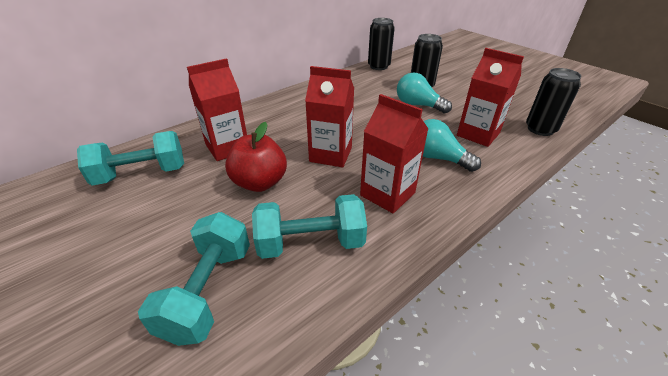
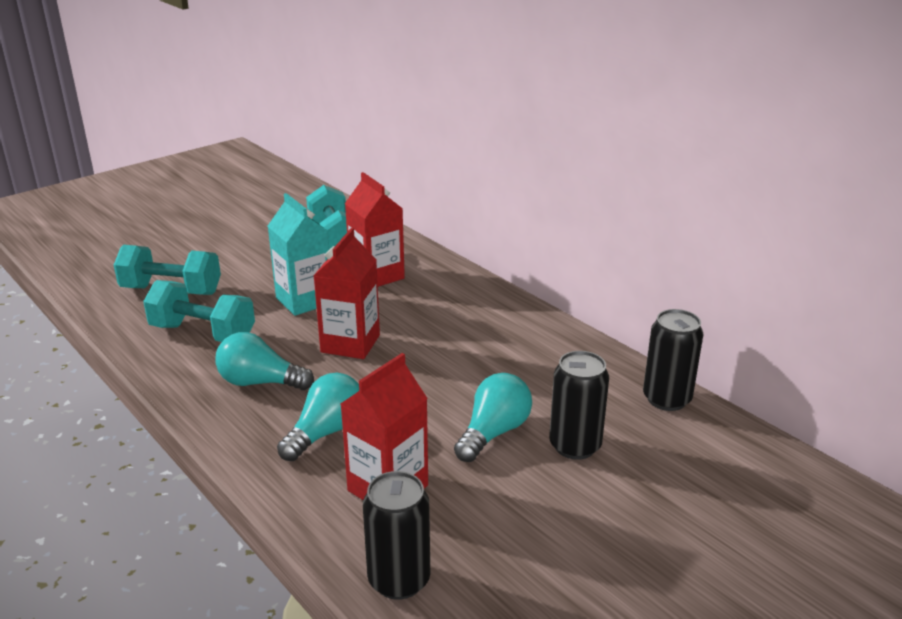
camera: 90 degrees right, 10 degrees down
red apple [225,122,287,192] -> turquoise carton [268,193,329,316]
turquoise dumbbell [252,194,367,259] -> turquoise dumbbell turned 60 degrees counterclockwise [143,280,255,342]
red carton [360,94,428,213] -> turquoise light bulb [215,332,314,390]

